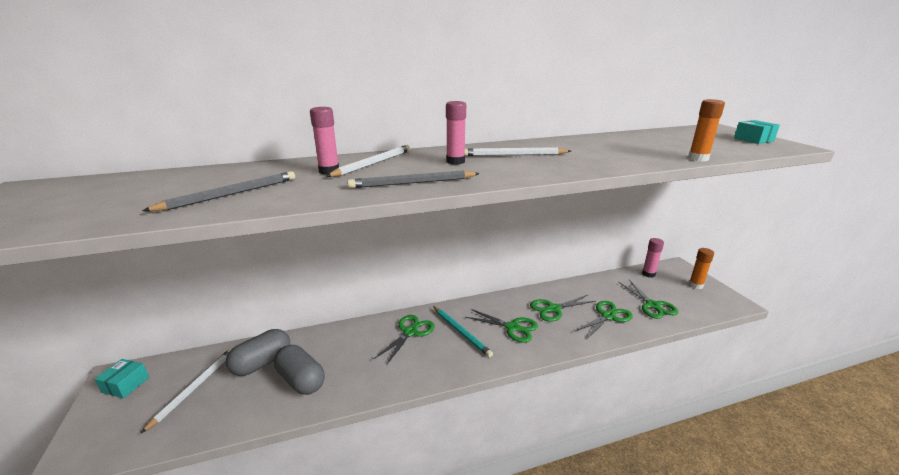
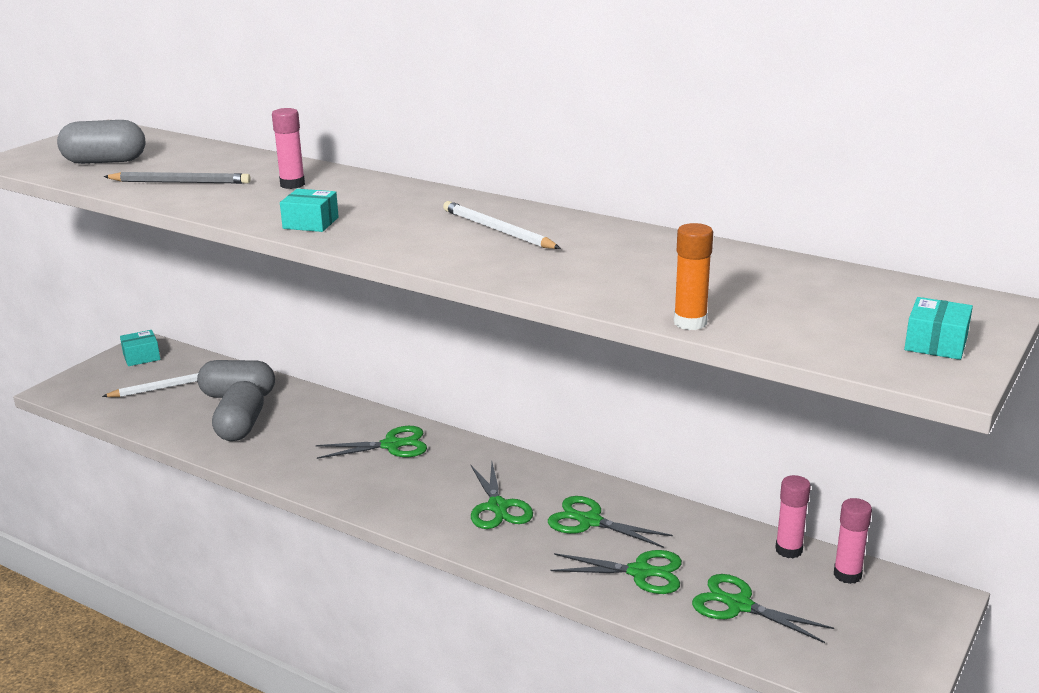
camera: 50 degrees right, 0 degrees up
white pencil [326,145,410,177] -> none
grey pencil [347,170,480,188] -> turquoise box [280,189,339,232]
turquoise pencil [433,306,493,358] -> none
pink glue stick [446,101,466,165] -> pink glue stick moved to [775,475,811,558]
green scissors [619,280,679,319] -> green scissors turned 90 degrees clockwise [692,574,834,643]
orange glue stick [689,248,714,289] -> none
none -> grey capsule [57,120,145,164]

